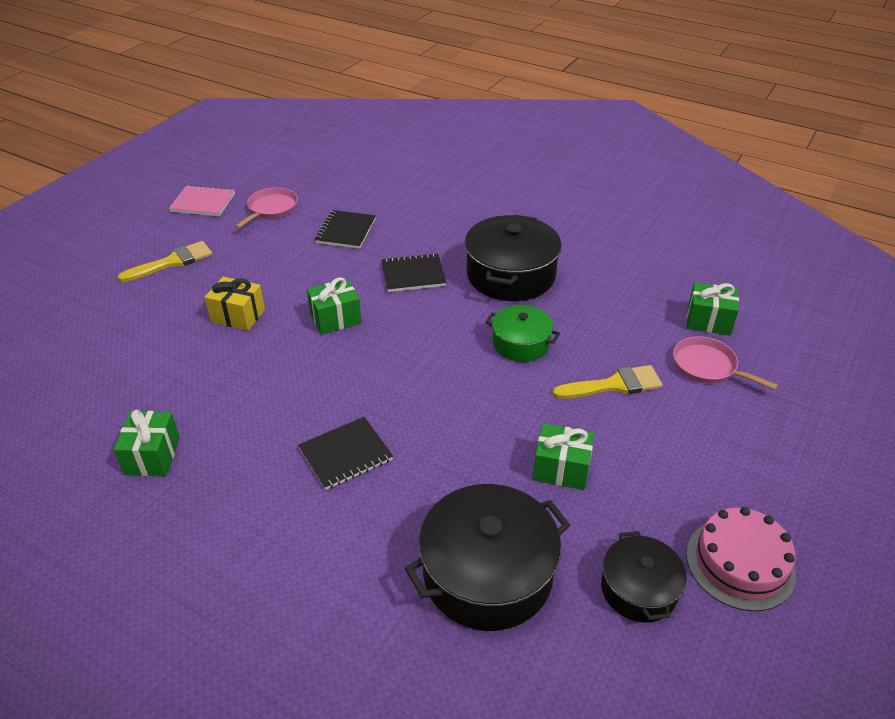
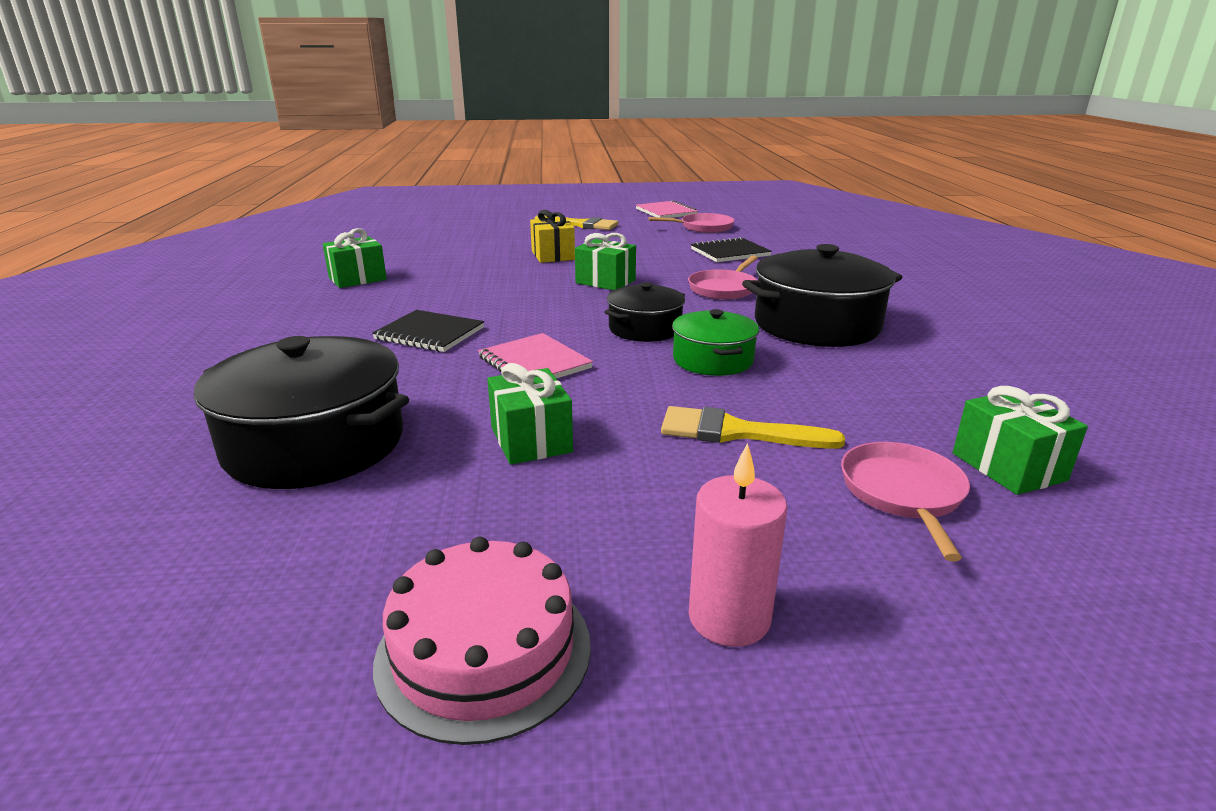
camera: 55 degrees right, 15 degrees down
black notebook [381,253,447,292] -> pink pan [688,255,758,300]
yellow brush [552,365,663,399] -> yellow brush turned 150 degrees clockwise [661,406,845,449]
black pot [601,531,687,623] -> black pot moved to [604,282,685,342]
none -> pink notebook [478,333,593,379]
none -> pink candle [689,443,787,647]

